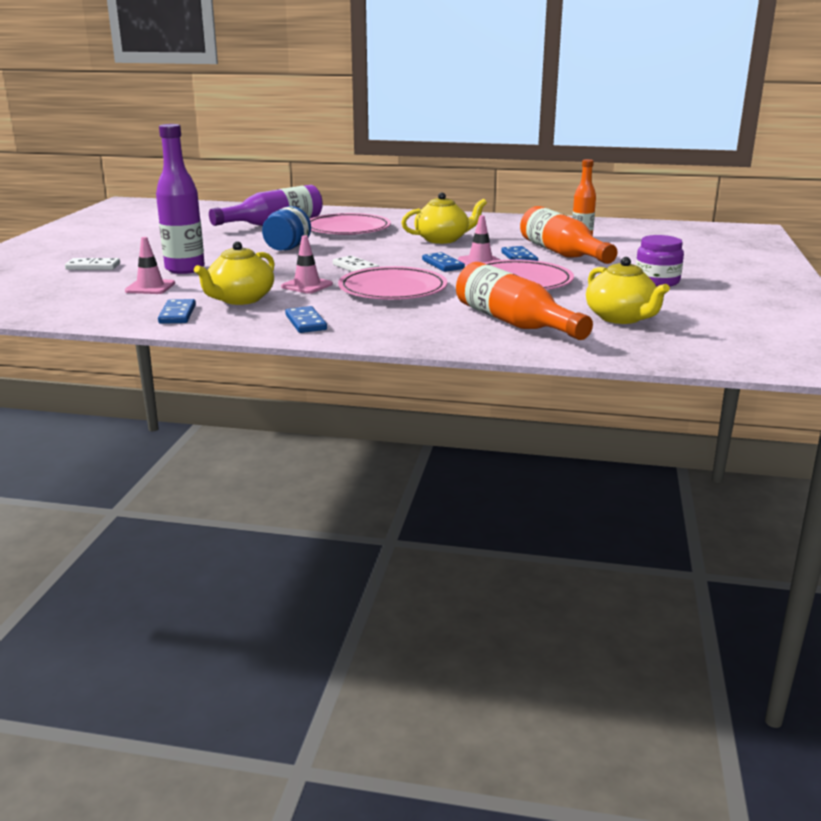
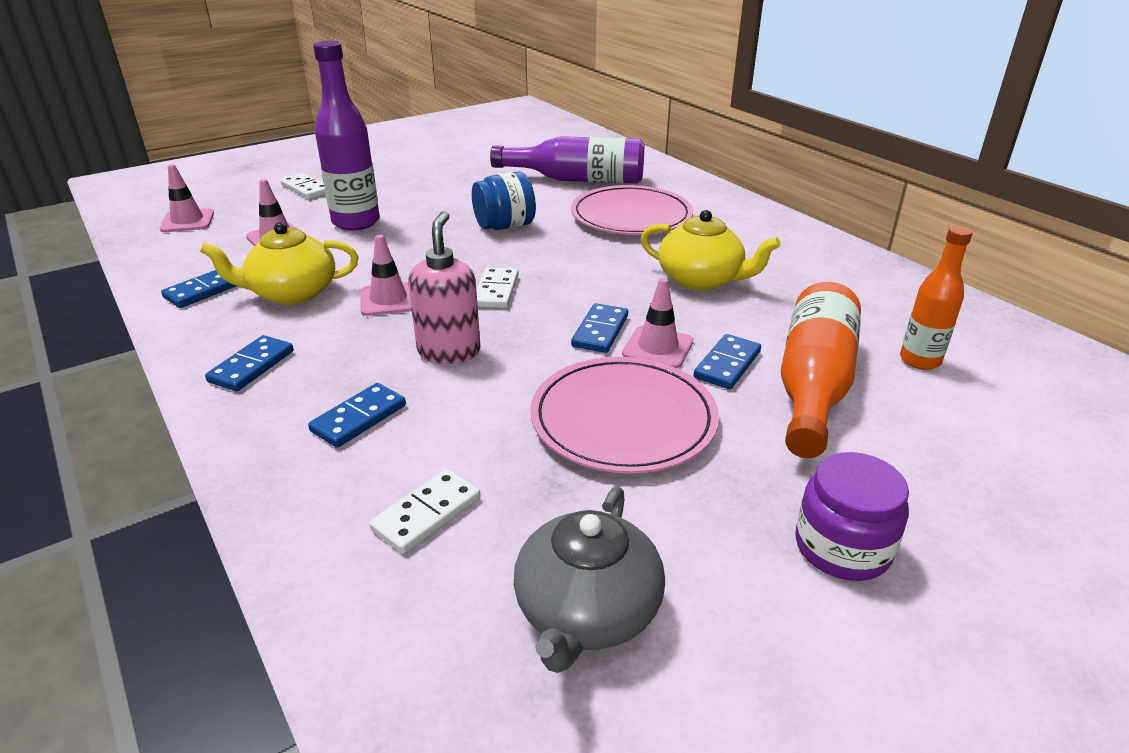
camera: 45 degrees right, 10 degrees up
pink plate [338,266,448,300] -> pink soap dispenser [408,211,480,364]
orange bottle [456,262,593,340] -> white domino [369,469,480,554]
yellow teapot [586,257,670,324] -> grey teapot [514,487,665,673]
none -> pink traffic cone [160,164,214,232]
none -> blue domino [308,383,406,448]

